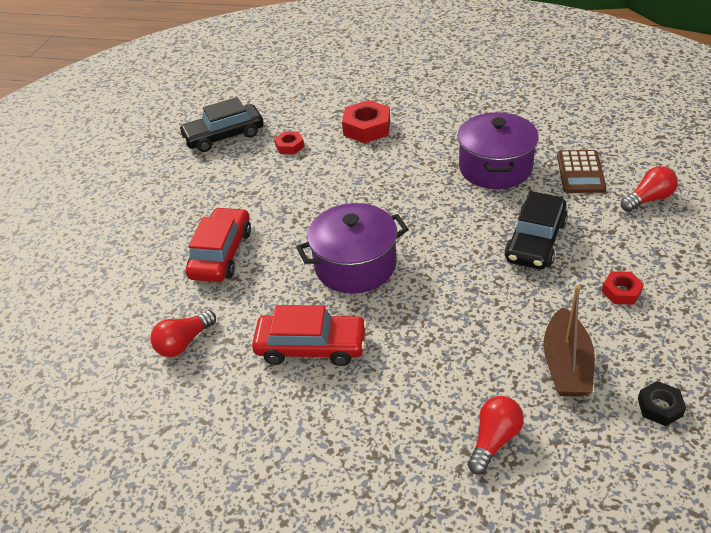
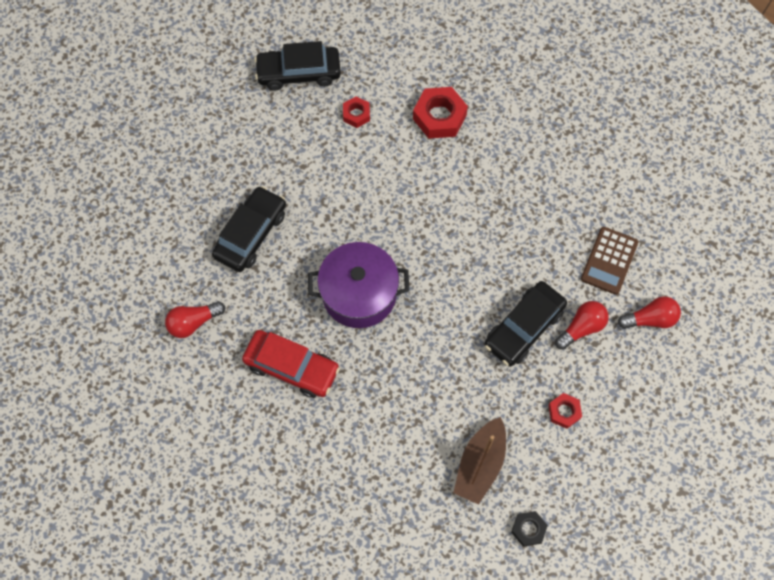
camera: 15 degrees right, 25 degrees up
red car [185,207,251,282] -> black car [212,186,286,272]
purple pot [457,112,538,189] -> none
red light bulb [468,396,524,475] -> red light bulb moved to [555,301,609,350]

